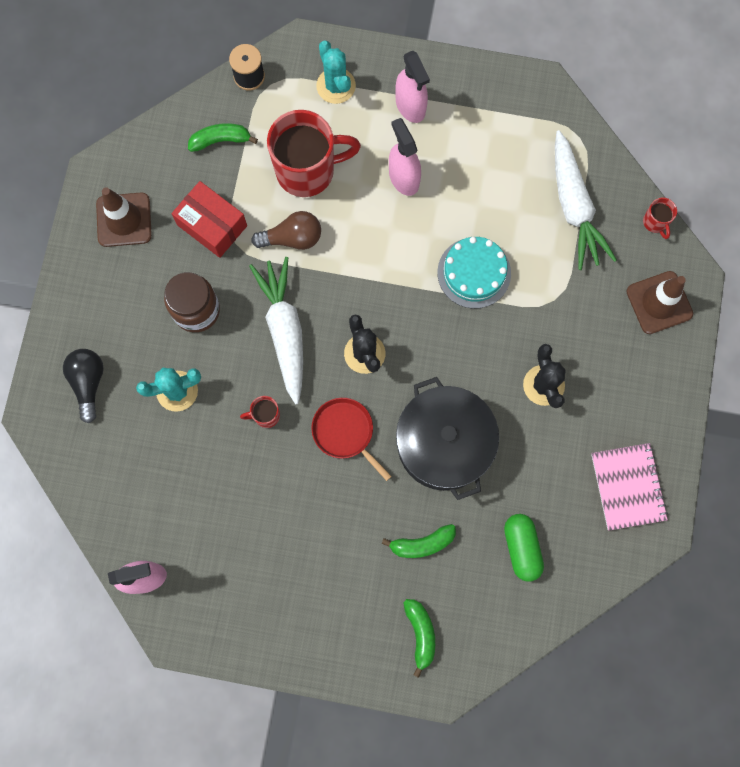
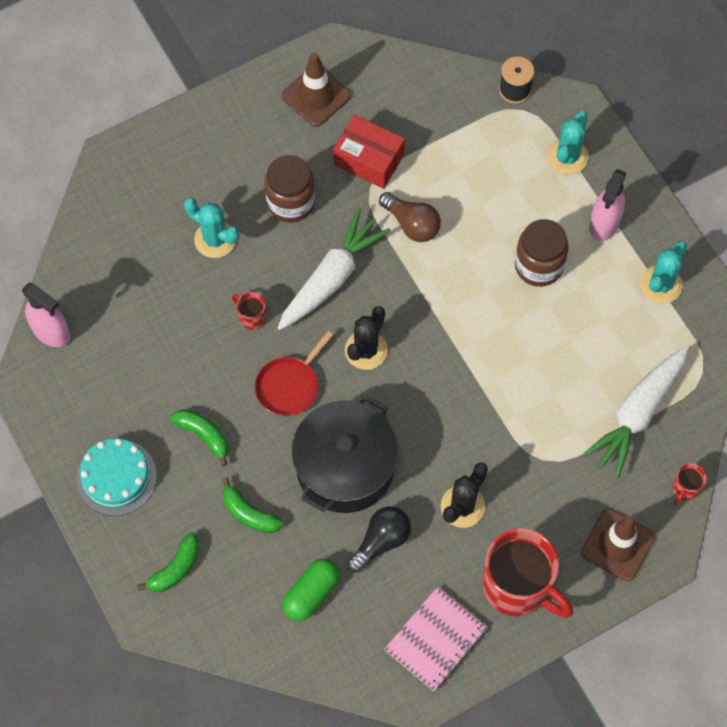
camera: 50 degrees right, 10 degrees down
black light bulb [63,349,104,423] -> black light bulb moved to [347,506,411,573]
red box [172,181,247,258] -> red box turned 60 degrees counterclockwise [333,115,405,189]
green banana [188,123,258,152] -> green banana moved to [171,409,228,466]
red mug [267,110,361,197] -> red mug moved to [483,528,573,618]
red pan [311,398,392,481] -> red pan turned 150 degrees counterclockwise [255,331,333,416]
pink spray bottle [389,118,421,196] -> brown jar [515,219,569,287]
turquoise cake [437,237,511,308] -> turquoise cake moved to [77,438,157,516]
none -> turquoise cactus [640,241,687,304]

